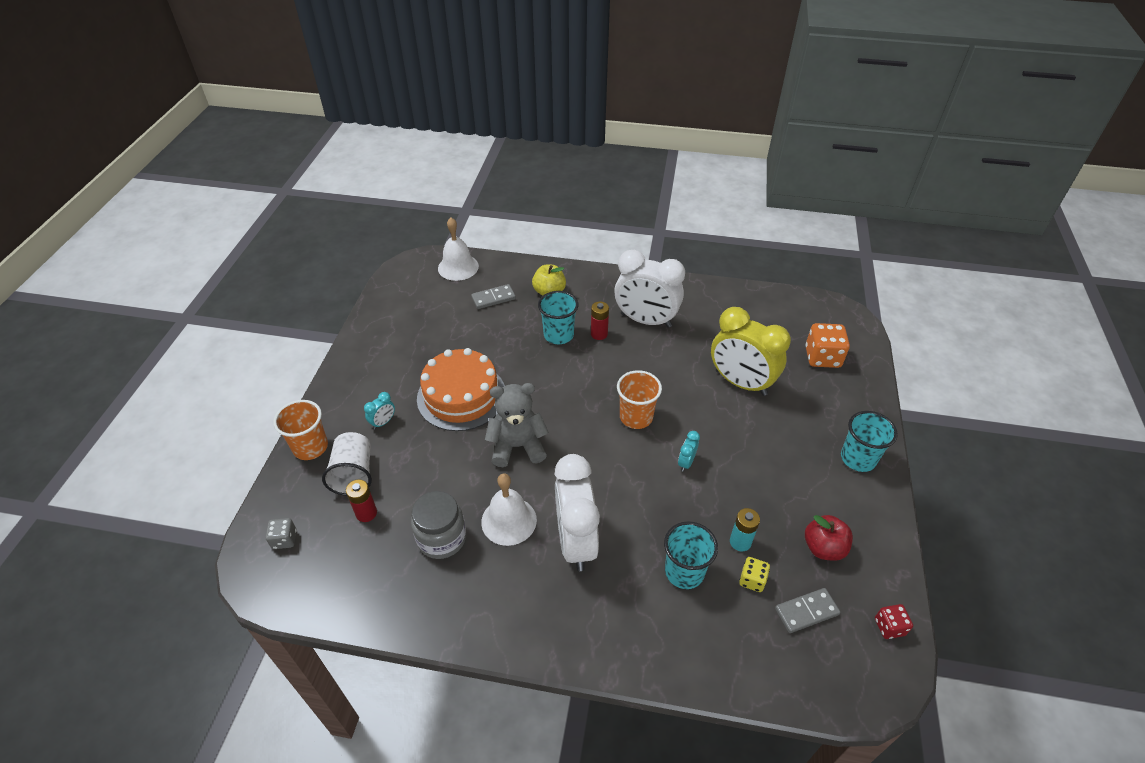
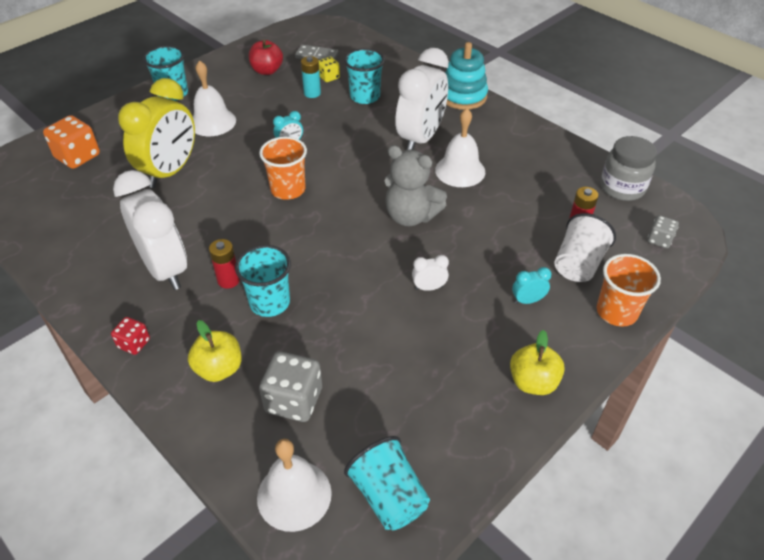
camera: 145 degrees left, 0 degrees up
grey jar [411,491,466,559] -> grey jar moved to [601,136,657,201]
orange cake [417,348,505,431] -> white clock [412,255,449,291]
grey domino [471,284,516,309] -> grey dice [259,352,322,422]
yellow clock [711,307,791,396] -> yellow clock turned 45 degrees clockwise [118,78,195,188]
red dice [875,604,913,639] -> red dice moved to [111,317,150,355]
none -> white bell [193,60,236,136]
none -> turquoise cup [344,436,430,530]
none -> turquoise stacking toy [445,42,488,110]
none -> yellow apple [510,330,565,395]

